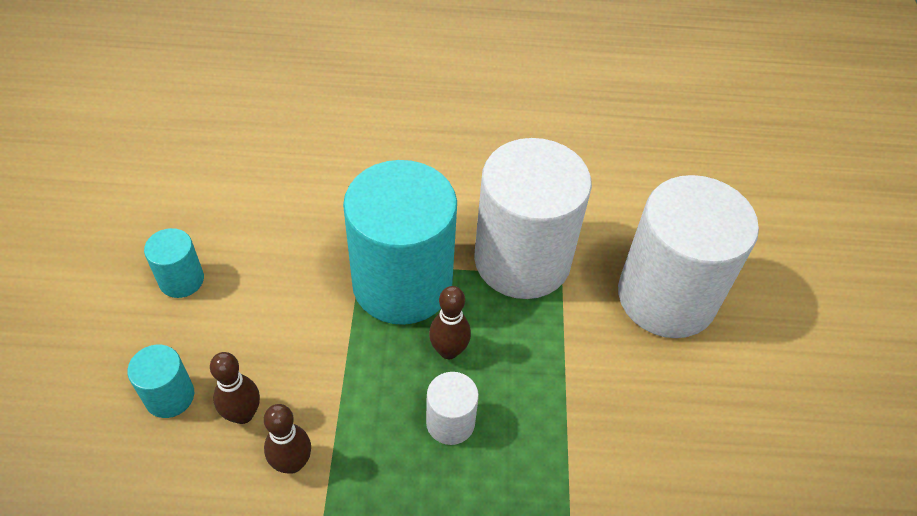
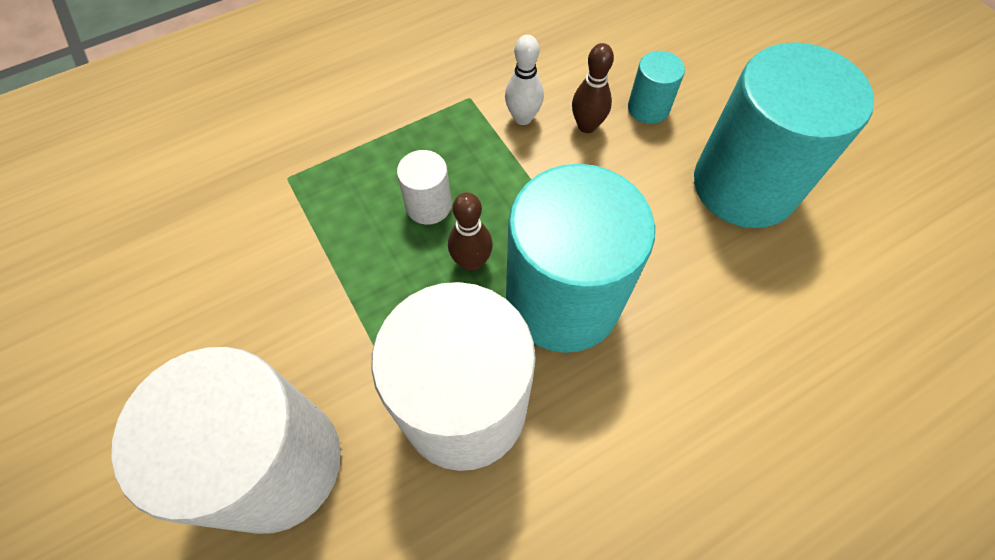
camera: 150 degrees right, 10 degrees up
turquoise cylinder [144,228,204,298] -> turquoise cylinder [694,42,874,228], size x2.28
brown bowling pin [264,404,311,474] -> white bowling pin [505,35,544,125]

